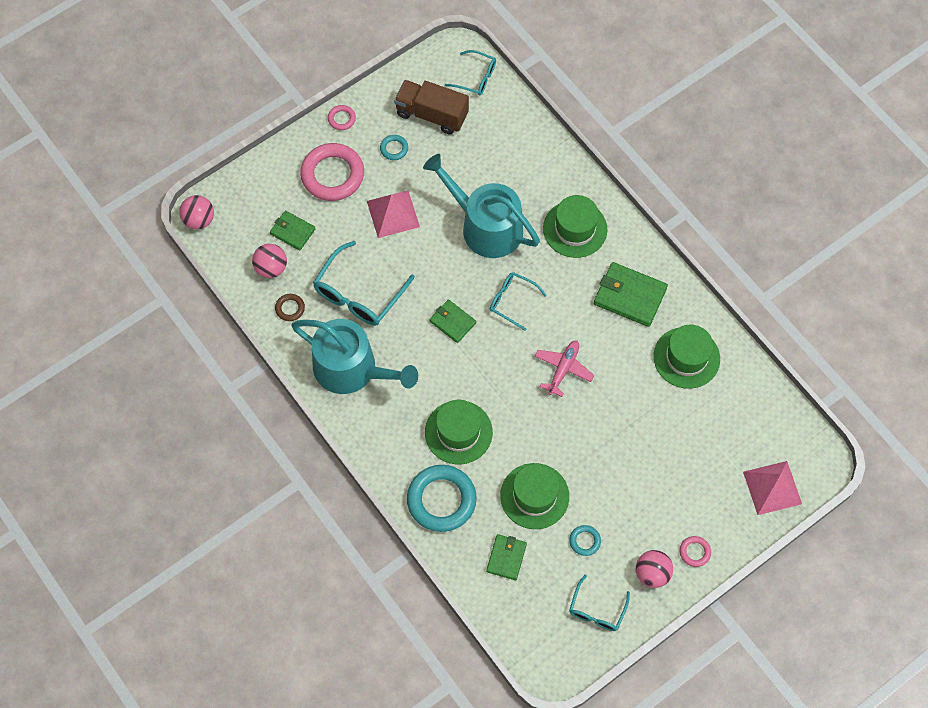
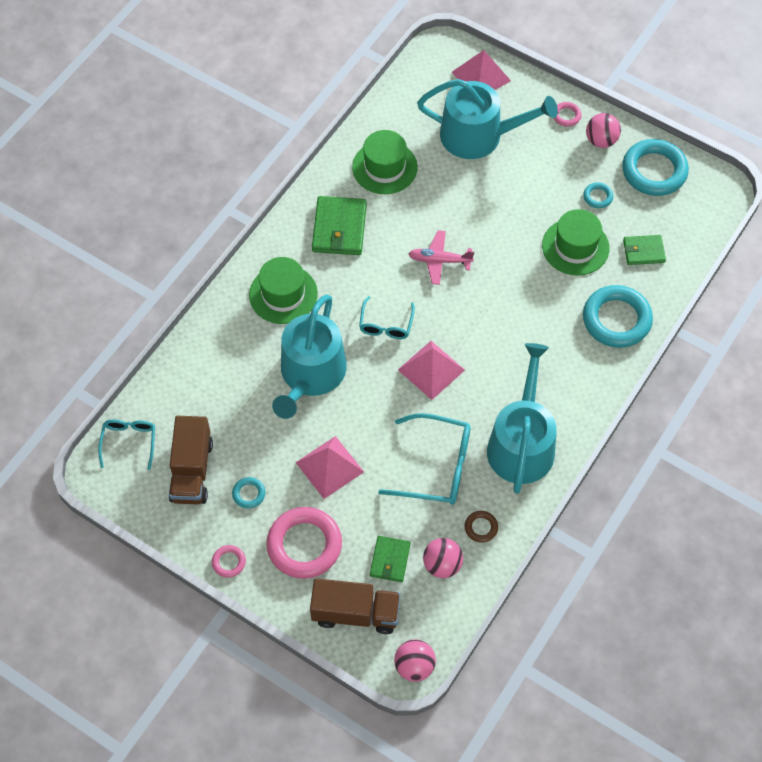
camera: 110 degrees left, 5 degrees down
green hat [425,400,493,464] -> none
green wallet [430,299,476,343] -> pink pyramid [398,341,465,400]
turquoise glasses [569,575,630,631] -> turquoise ring [622,139,689,196]
none -> brown truck [310,578,400,634]
none -> turquoise watering can [417,79,558,159]

